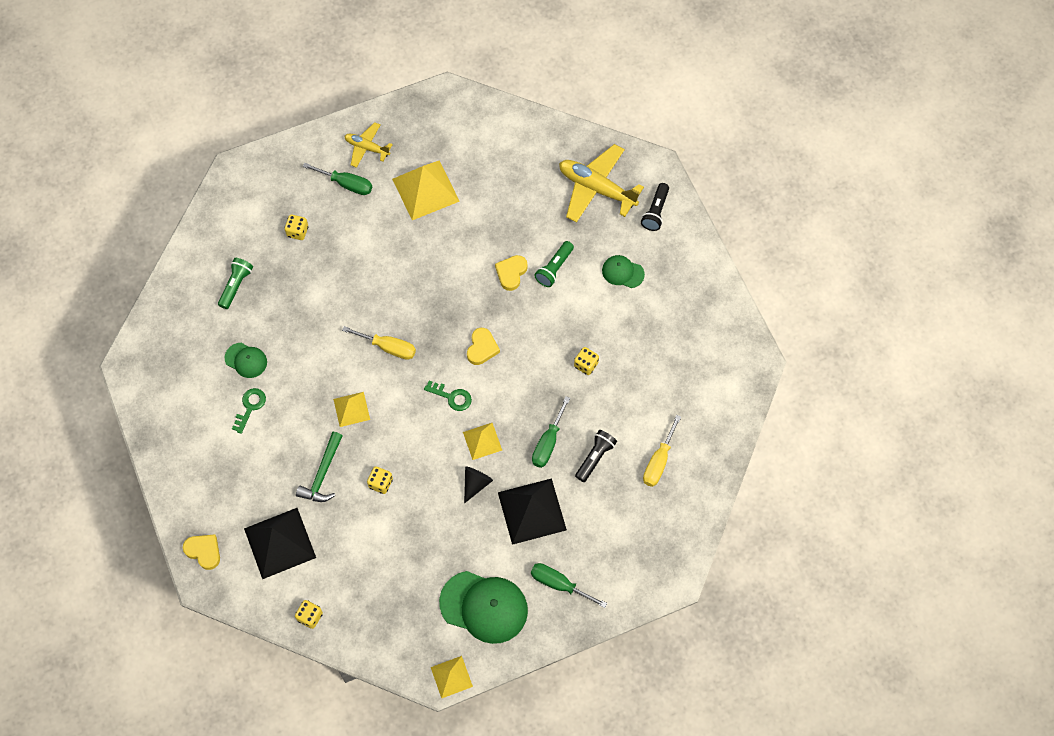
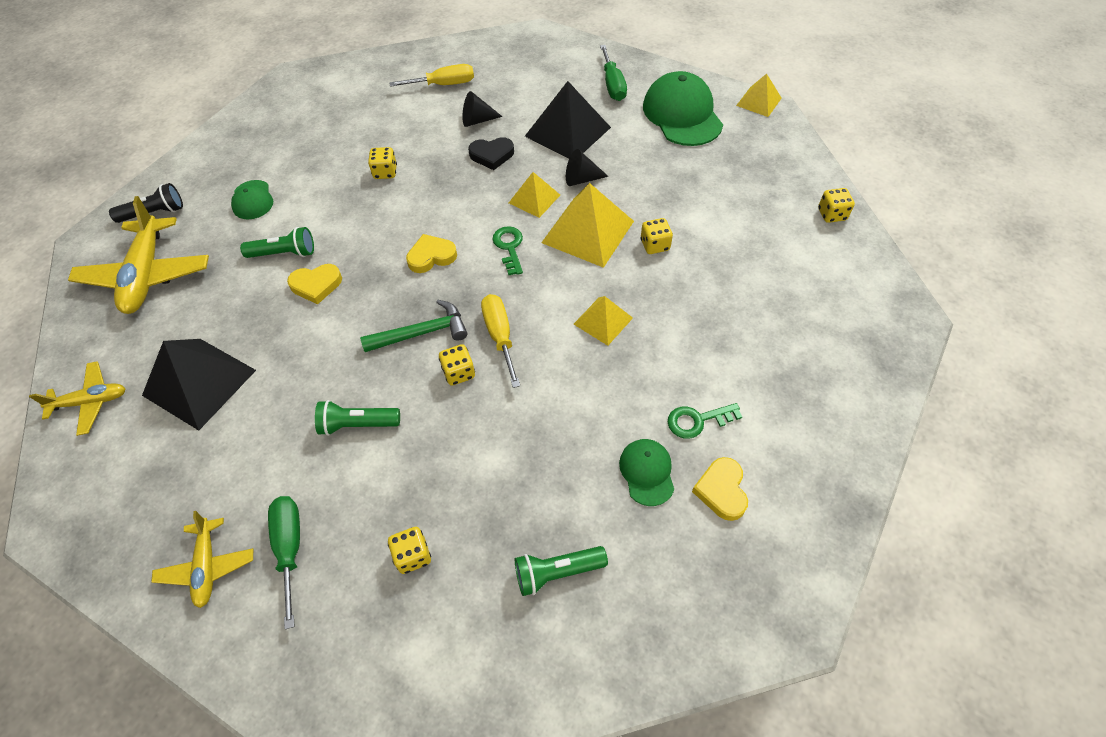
camera: 125 degrees left, 10 degrees down
yellow heart [183,534,220,570] -> yellow heart moved to [692,457,748,521]
black pyramid [244,508,316,579] -> black pyramid moved to [142,339,256,430]
green hammer [296,432,342,502] -> green hammer moved to [360,300,468,352]
yellow pyramid [392,160,460,220] -> yellow pyramid moved to [541,183,634,268]
green screwdriver [532,396,570,468] -> black heart [468,137,514,170]
black flashlight [575,430,617,482] -> black cone [462,91,503,127]
none -> yellow plane [29,361,125,436]
none -> green flashlight [315,400,400,436]
none -> yellow dice [439,344,475,386]

